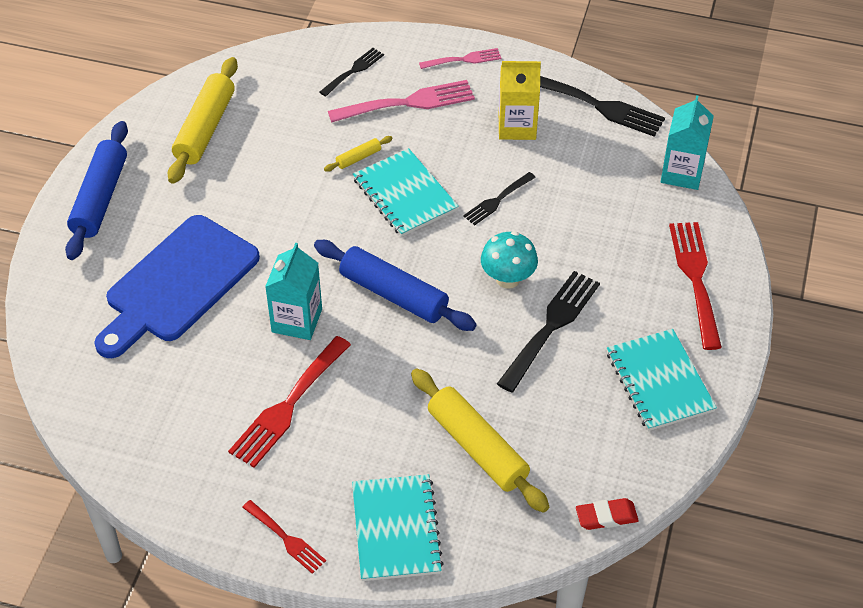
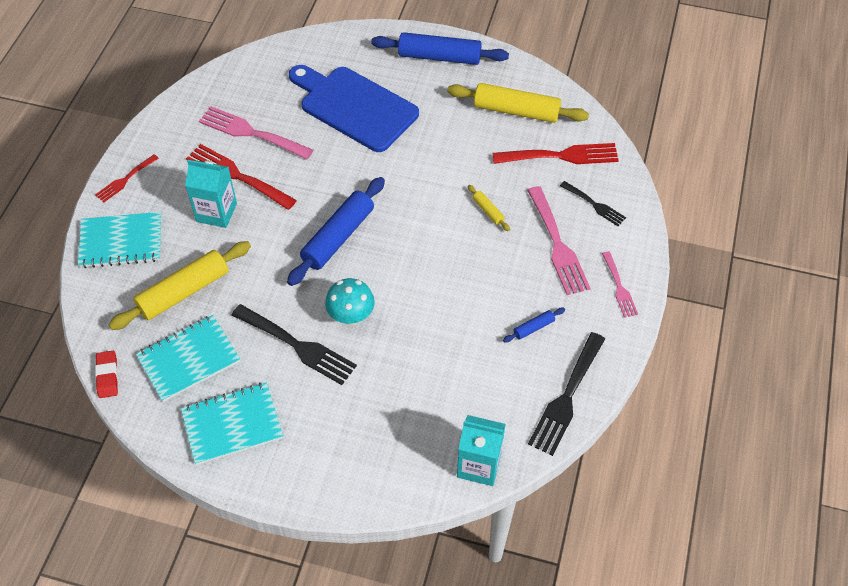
camera: 90 degrees right, 5 degrees up
turquoise carton [265,243,322,340] -> turquoise carton moved to [185,160,237,228]
turquoise notebook [353,148,459,237] -> turquoise notebook moved to [136,315,240,402]
black fork [463,172,536,225] -> none
yellow carton [499,61,541,140] -> blue rolling pin [503,308,565,342]
red fork [669,222,722,350] -> red fork moved to [493,143,619,164]
none -> pink fork [199,106,313,160]

